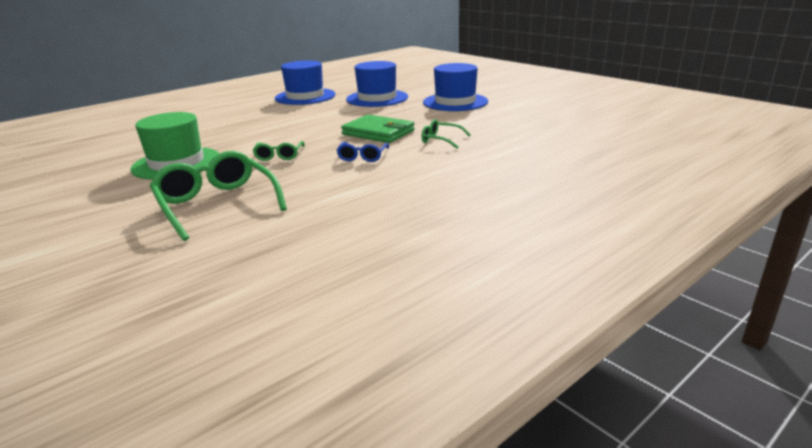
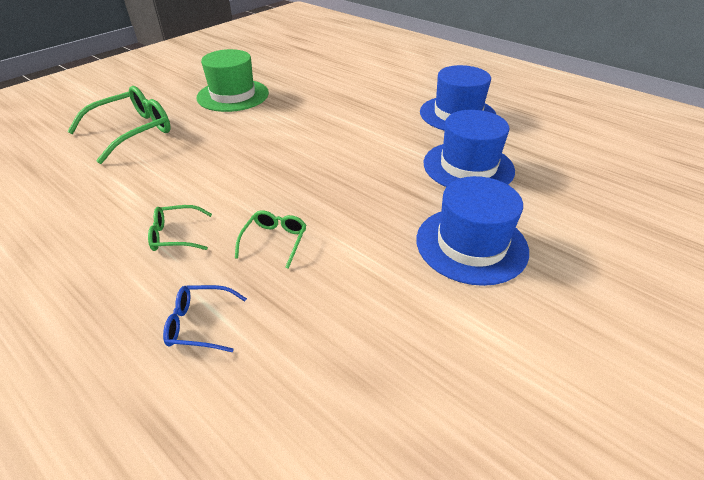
camera: 80 degrees right, 15 degrees up
green glasses [252,141,305,161] -> green glasses moved to [148,205,212,251]
blue glasses [337,142,389,162] -> blue glasses moved to [163,285,247,352]
green wallet [341,115,415,143] -> none

